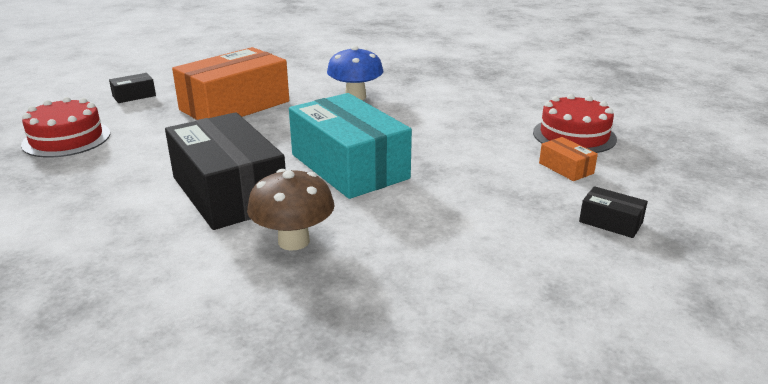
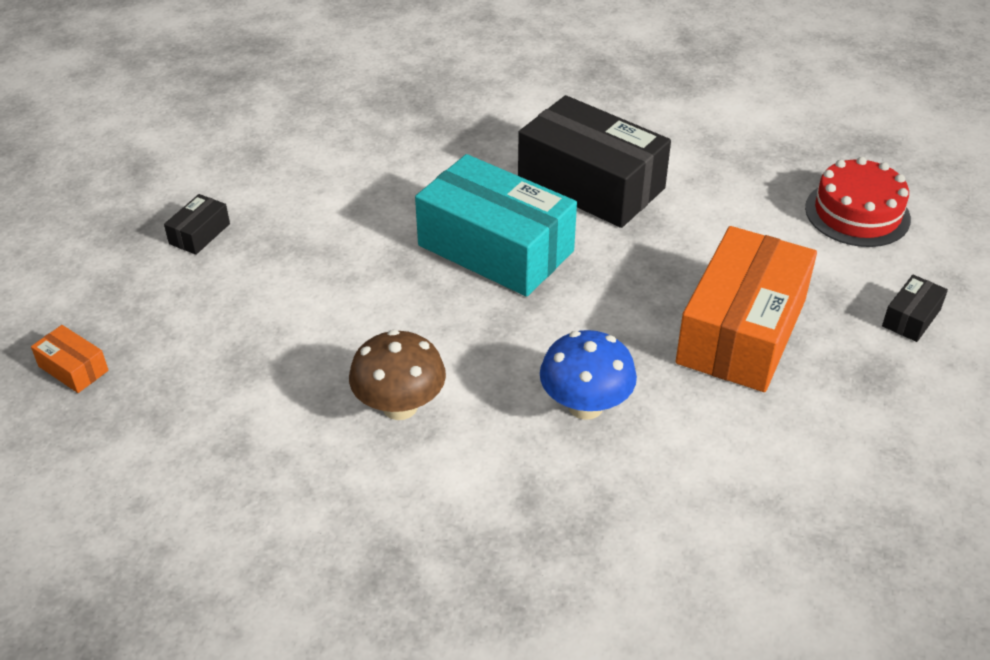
camera: 160 degrees right, 15 degrees up
brown mushroom [247,169,335,251] -> brown mushroom moved to [349,330,446,420]
red cake [533,94,617,153] -> none
orange box [539,137,598,181] -> orange box moved to [31,325,109,393]
black box [579,186,648,238] -> black box turned 75 degrees counterclockwise [164,194,230,255]

